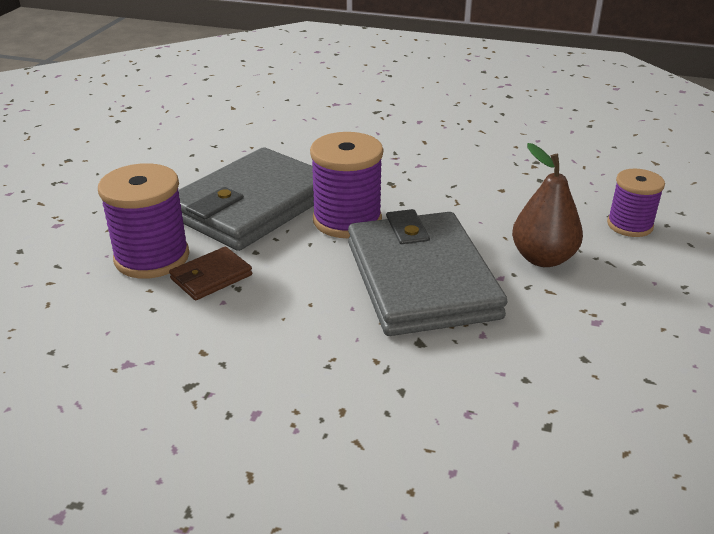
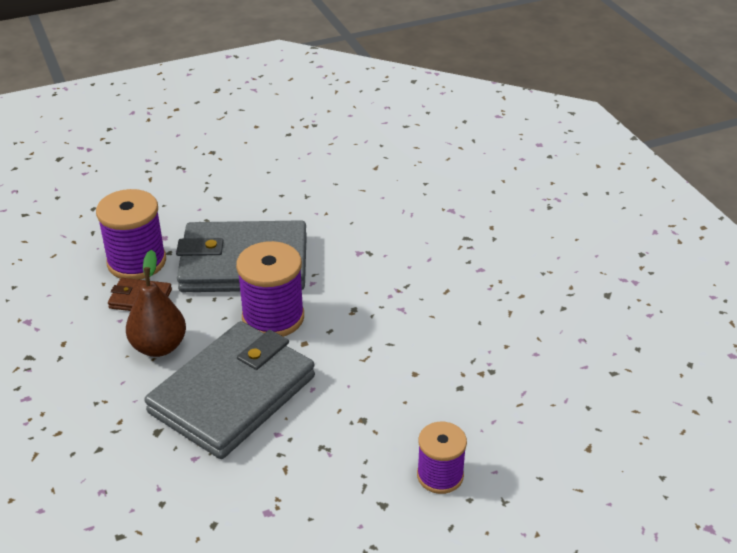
camera: 50 degrees right, 5 degrees up
brown pear [512,143,583,267] -> brown pear moved to [126,250,186,357]

